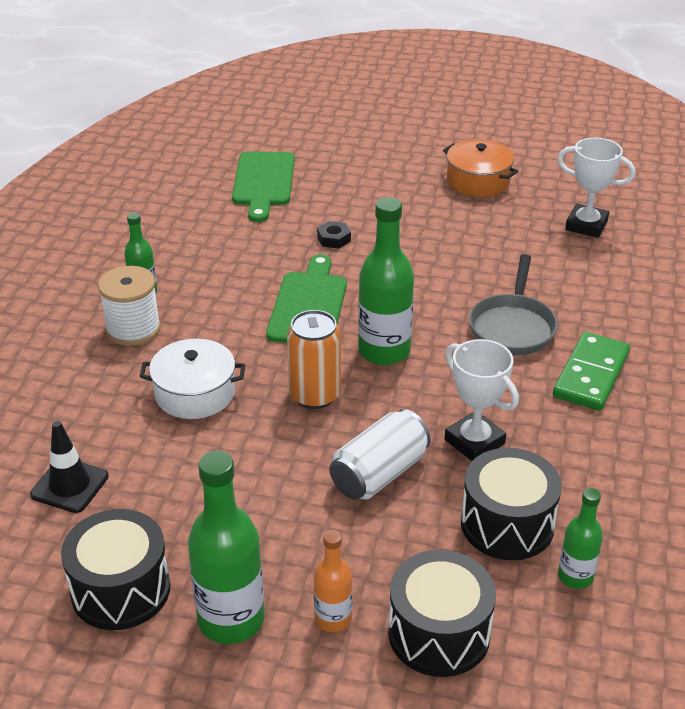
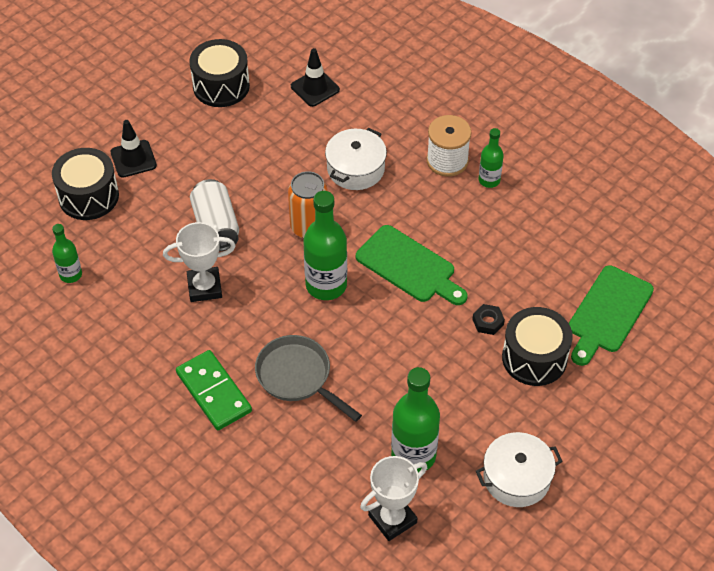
camera: 120 degrees right, 15 degrees up
green bottle [188,451,264,644] -> green bottle moved to [391,367,440,473]
green cutting board [232,152,294,222] -> green cutting board turned 90 degrees counterclockwise [569,266,654,366]
orange bottle [314,530,352,632] -> black traffic cone [111,120,157,178]
orange pot [443,139,518,197] -> white pot [476,432,563,507]
black drum [461,448,562,560] -> black drum moved to [502,307,573,386]

